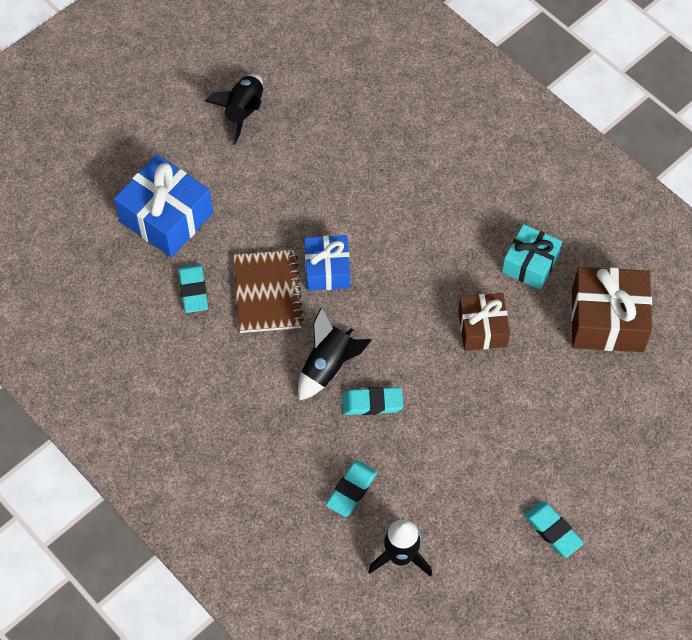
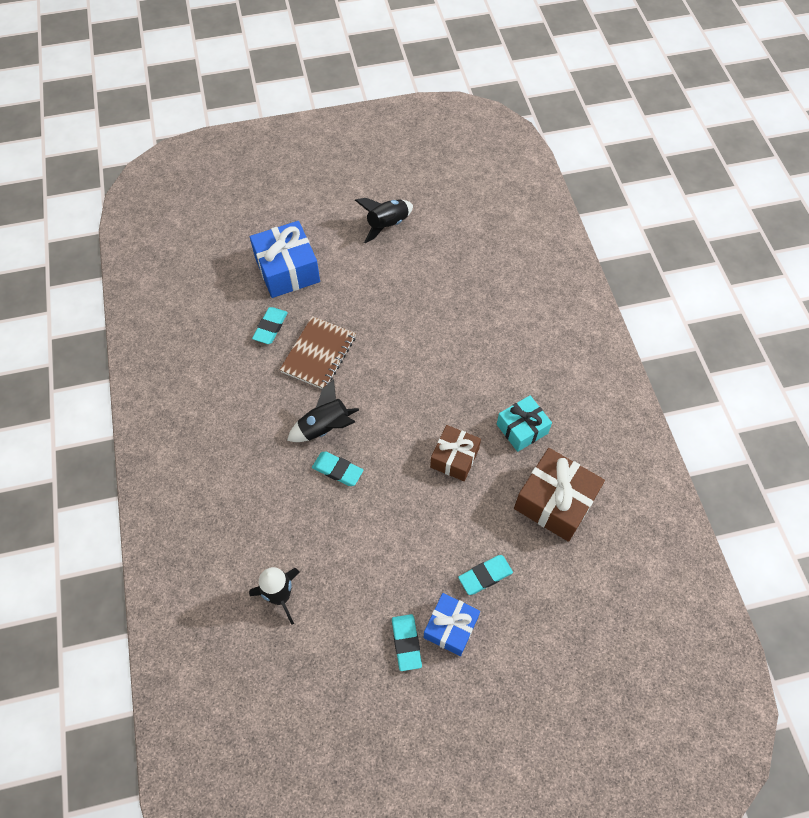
camera: 30 degrees right, 0 degrees up
blue gift [304,235,350,291] -> blue gift moved to [423,593,480,656]
turquoise eraser [326,460,377,517] -> turquoise eraser moved to [458,555,513,595]

